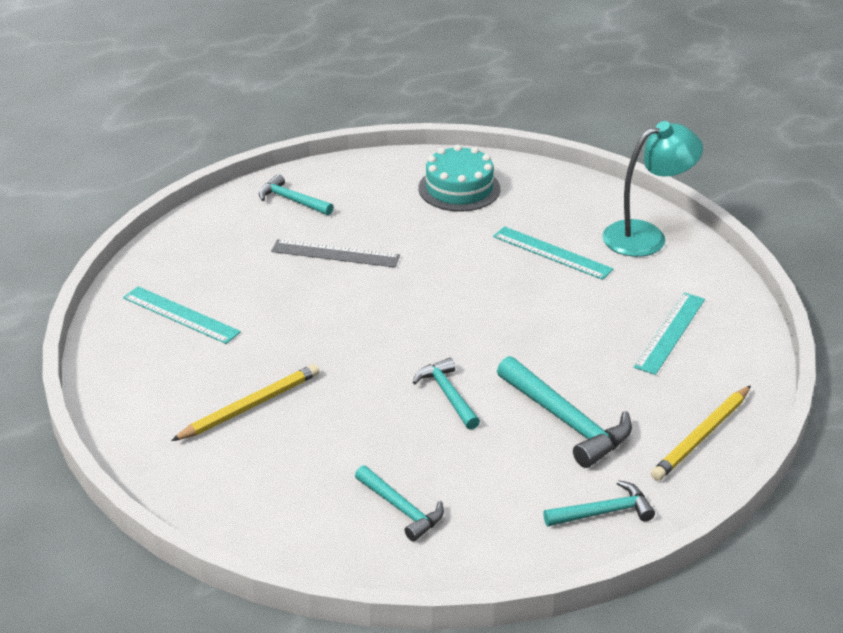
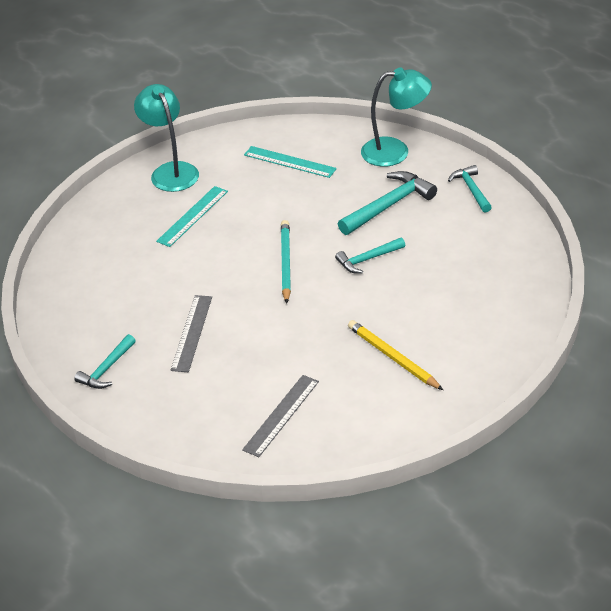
camera: 90 degrees left, 5 degrees up
turquoise ruler [123,286,241,344] -> grey ruler [242,375,319,457]
turquoise hammer [355,465,444,541] -> none
turquoise cake [418,145,500,211] -> none
yellow pencil [651,385,751,481] -> turquoise lamp [361,67,432,167]
none -> turquoise pencil [281,220,291,304]

